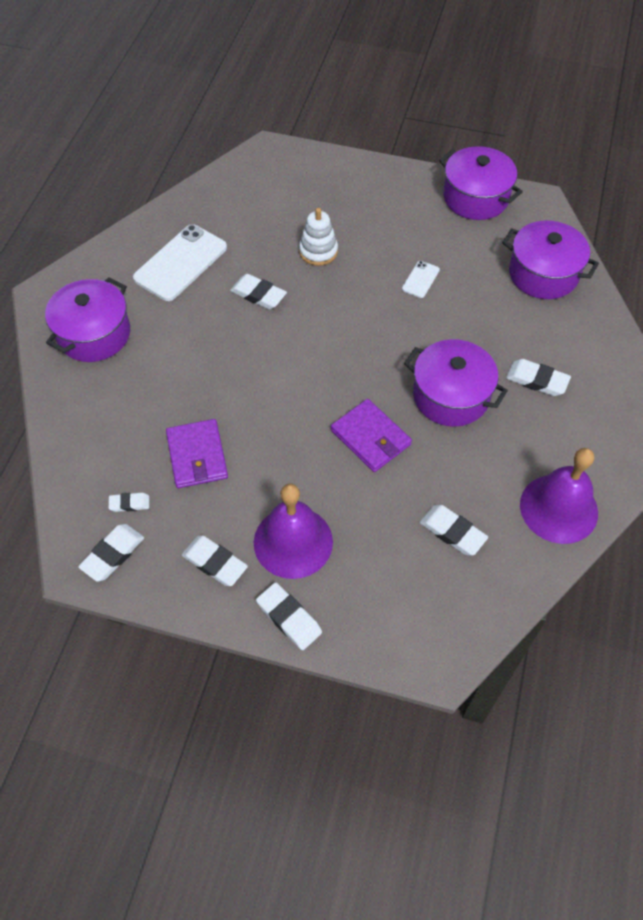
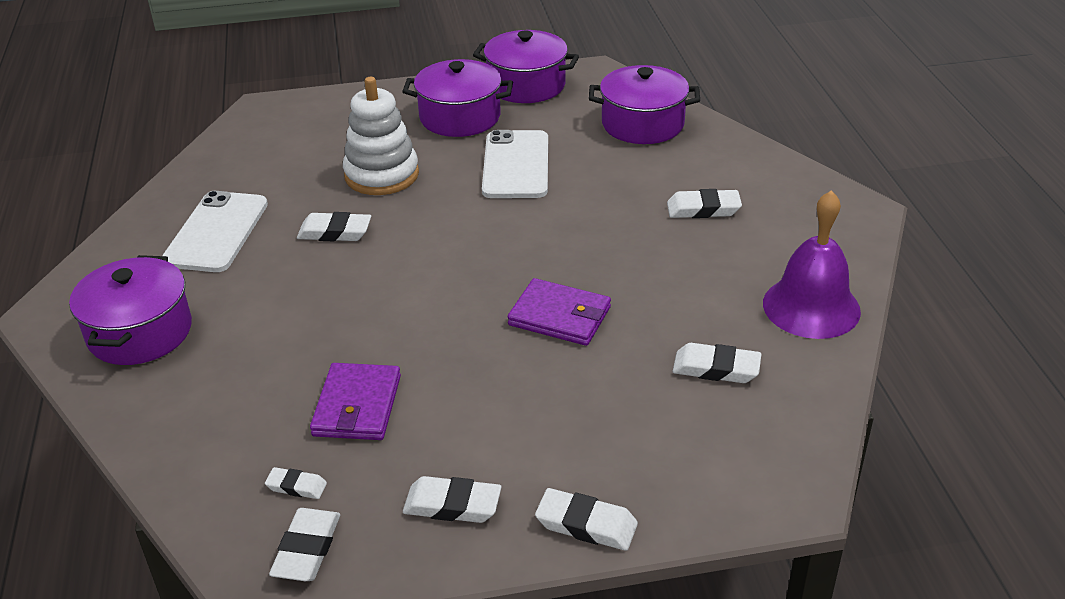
camera: 25 degrees left, 20 degrees down
white eraser [109,493,149,512] -> white eraser turned 45 degrees clockwise [265,467,327,499]
purple wallet [166,419,228,488] -> purple wallet turned 45 degrees clockwise [310,363,401,440]
purple bell [254,484,333,579] -> none
white stacking toy [299,208,338,266] -> white stacking toy [343,77,419,195], size x1.53
white phone [402,261,440,298] -> white phone [482,130,548,198], size x2.14
purple pot [404,339,508,427] -> purple pot moved to [402,59,513,137]

